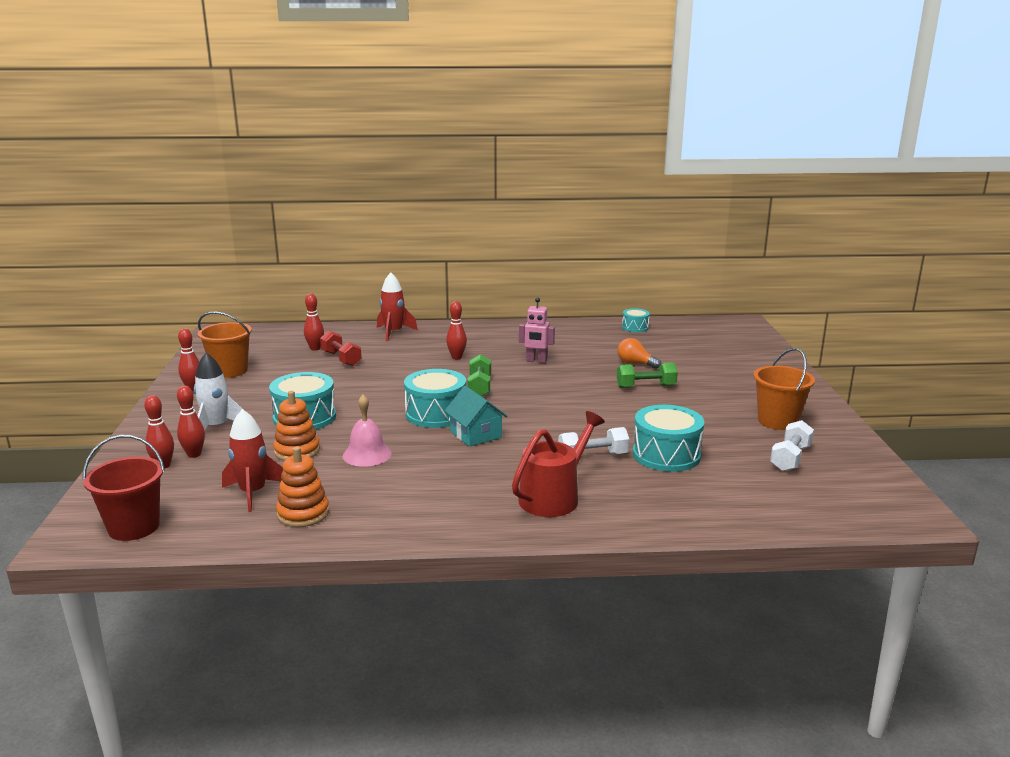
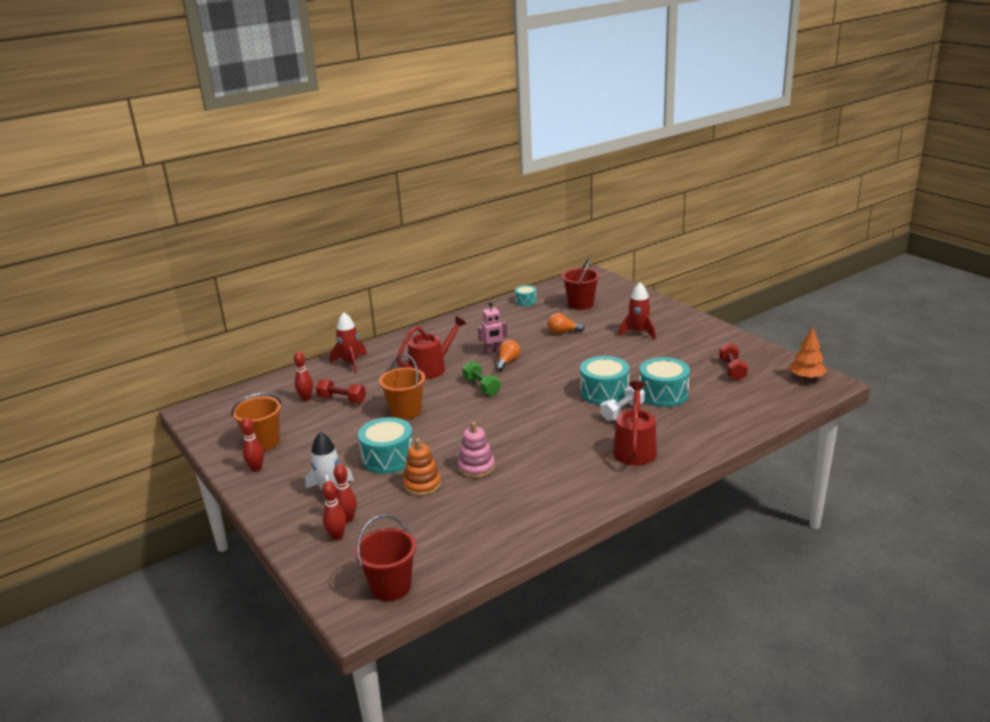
camera: 30 degrees left, 5 degrees up
red rocket [222,409,283,512] -> red rocket moved to [618,283,656,339]
orange stacking toy [276,447,329,527] -> none
pink bell [343,395,392,467] -> pink stacking toy [458,422,495,478]
turquoise drum [404,369,466,428] -> turquoise drum moved to [580,356,629,405]
turquoise house [444,386,508,447] -> none
red bowling pin [446,301,467,359] -> red watering can [397,316,467,380]
green dumbbell [617,362,678,388] -> none
orange bucket [753,348,815,430] -> orange bucket moved to [379,354,425,420]
white dumbbell [770,420,814,471] -> red dumbbell [719,343,748,381]
none -> orange light bulb [495,340,520,371]
none -> red bucket [562,257,600,310]
none -> orange tree [789,327,827,380]

